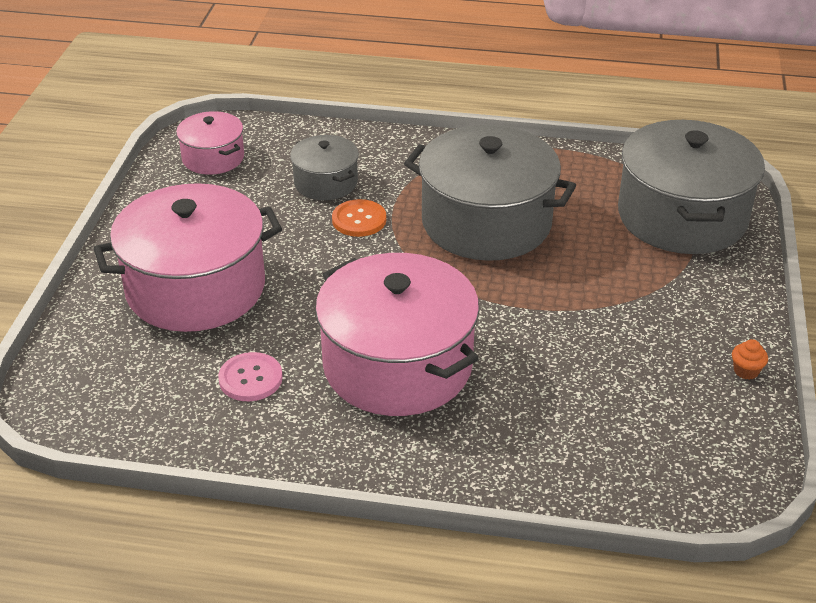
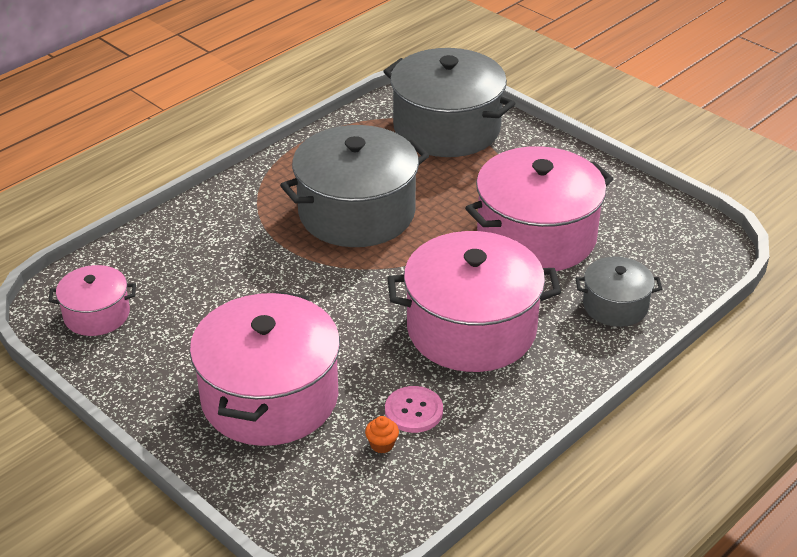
camera: 55 degrees left, 0 degrees up
grey pot [290,135,359,200] -> grey pot moved to [576,257,662,327]
orange button [332,199,386,237] -> none
orange cupcake [732,339,768,380] -> orange cupcake moved to [365,416,399,453]
none -> pink pot [465,146,614,271]

